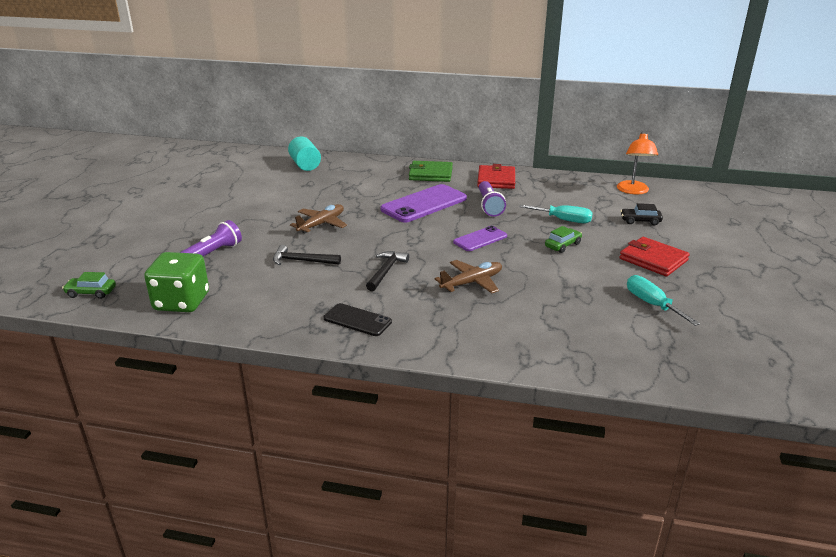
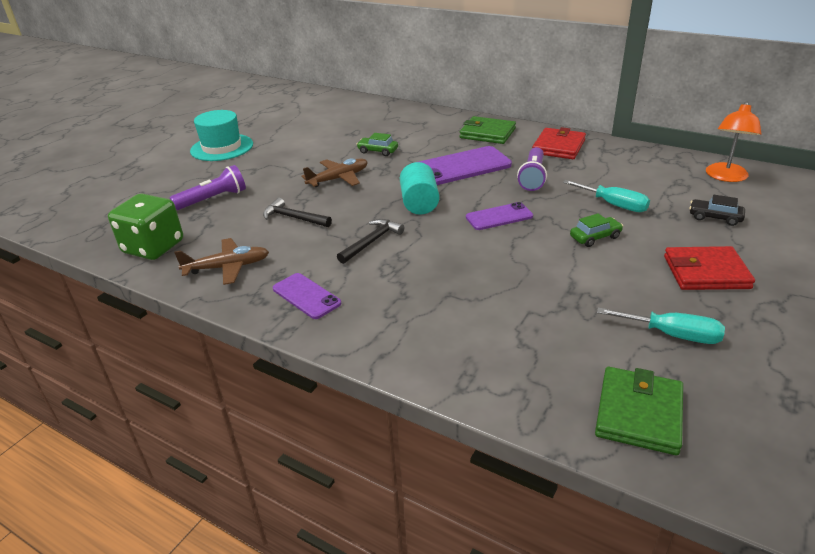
camera: 20 degrees right, 5 degrees up
green car [62,272,116,299] -> green car moved to [356,133,398,156]
turquoise cylinder [288,136,321,171] -> turquoise cylinder moved to [400,162,439,215]
black phone [324,303,392,336] -> purple phone [273,273,341,319]
brown plane [434,260,502,293] -> brown plane moved to [174,238,269,285]
red wallet [619,237,690,276] -> red wallet turned 60 degrees counterclockwise [664,246,755,290]
turquoise screwdriver [627,275,700,326] -> turquoise screwdriver turned 120 degrees clockwise [597,308,725,344]
none -> turquoise hat [190,110,253,161]
none -> green wallet [595,367,683,455]

